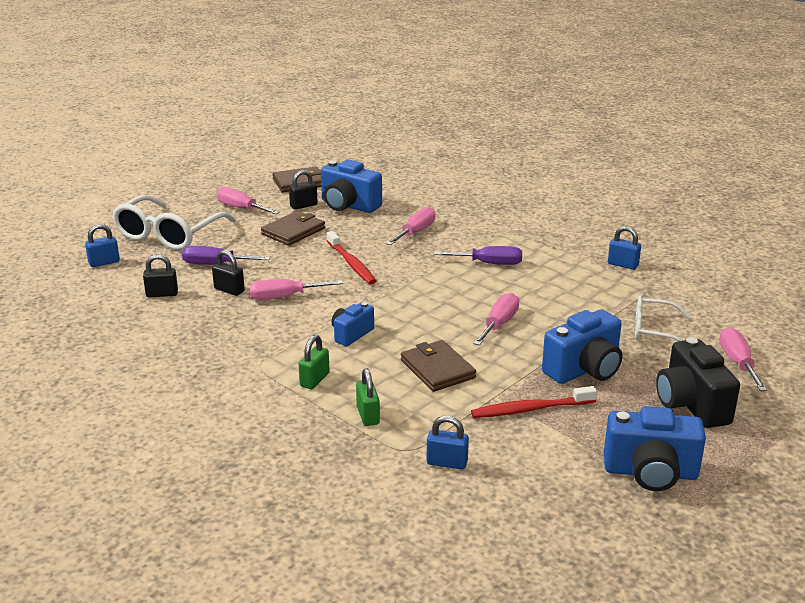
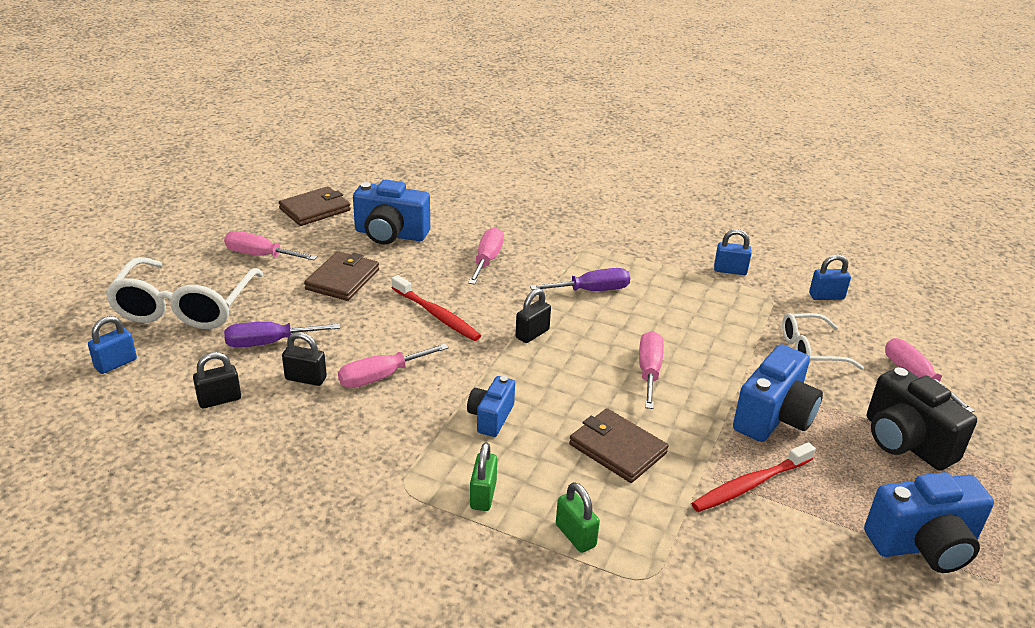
camera: 20 degrees left, 5 degrees up
black padlock [289,170,318,210] -> black padlock moved to [515,289,551,343]
blue padlock [427,416,469,470] -> blue padlock moved to [809,254,851,300]

